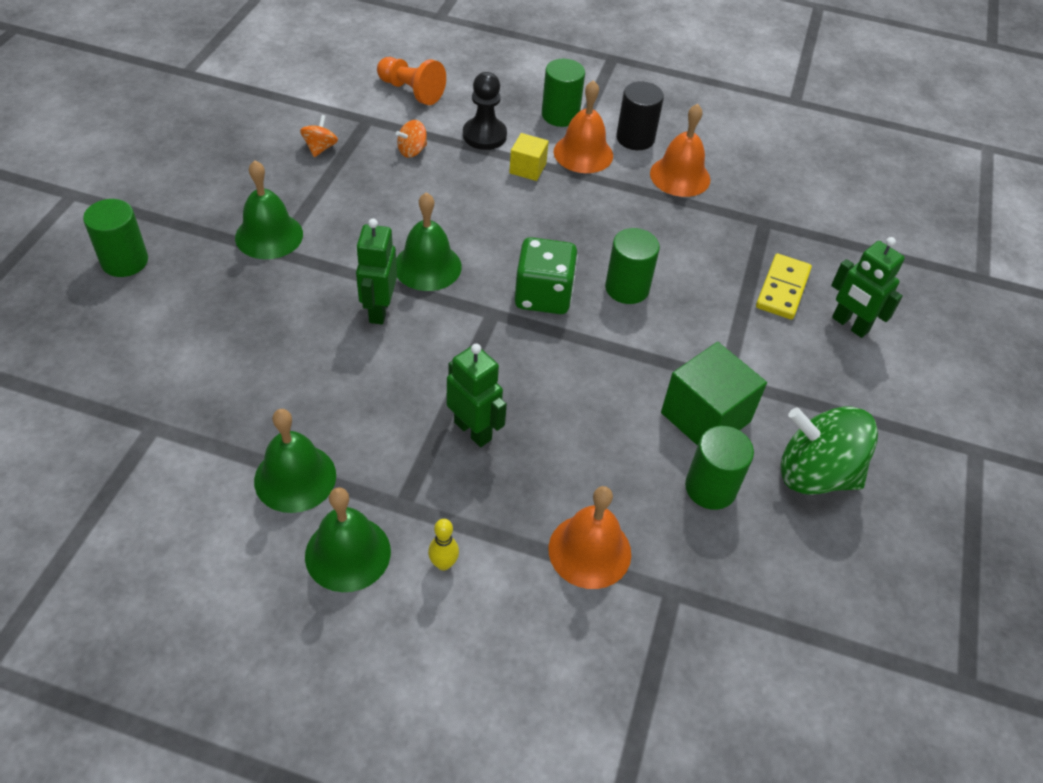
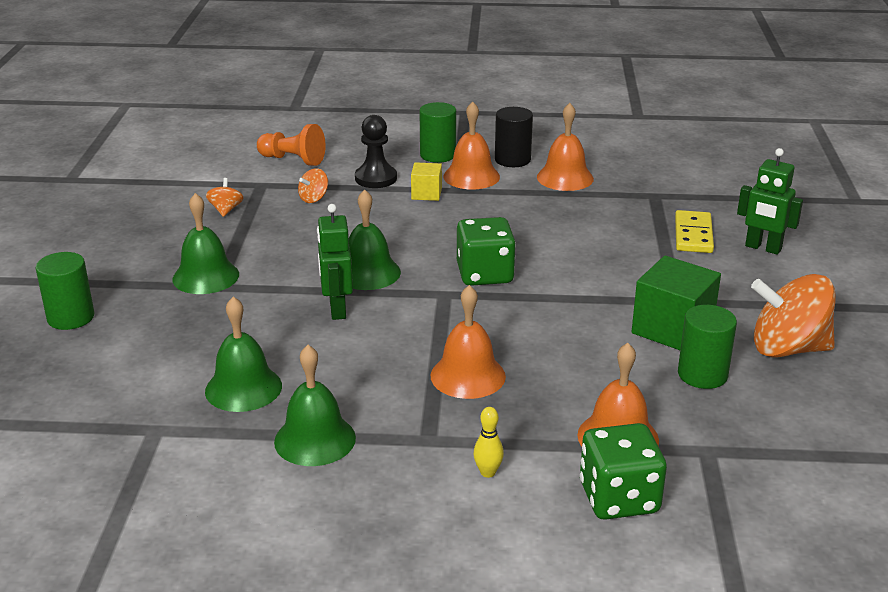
camera: 10 degrees left, 20 degrees down
green bell [305,488,391,592] -> green bell moved to [205,296,282,412]
green robot [447,344,507,447] -> orange bell [431,285,506,399]
green cylinder [605,228,660,304] -> none
green spinning top [781,407,878,495] -> orange spinning top [751,274,836,357]
none -> green dice [580,423,667,520]

